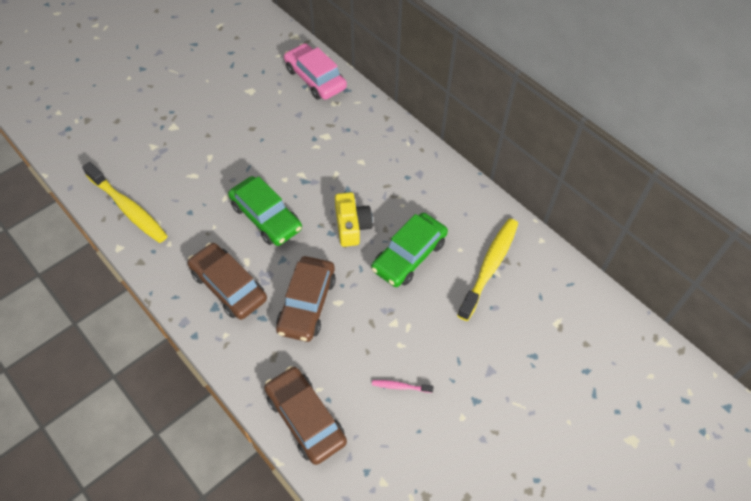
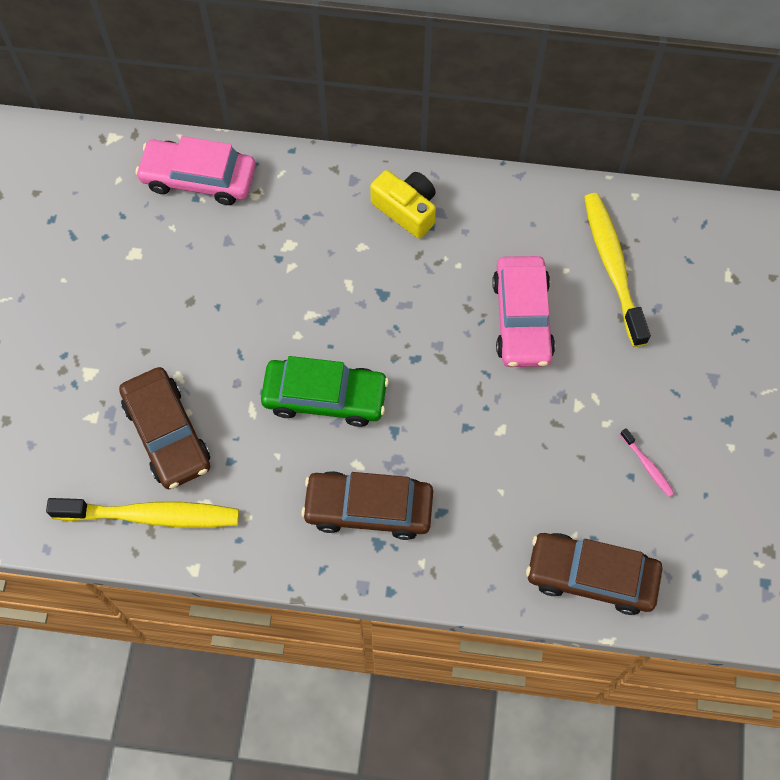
camera: 40 degrees left, 10 degrees up
brown car [276,256,336,342] -> brown car moved to [119,367,210,489]
yellow camera [335,192,373,247] -> yellow camera moved to [370,170,436,239]
green car [371,213,448,287] -> pink car [492,256,555,367]
pink toothbrush [372,380,434,393] -> pink toothbrush turned 90 degrees counterclockwise [620,428,674,497]

